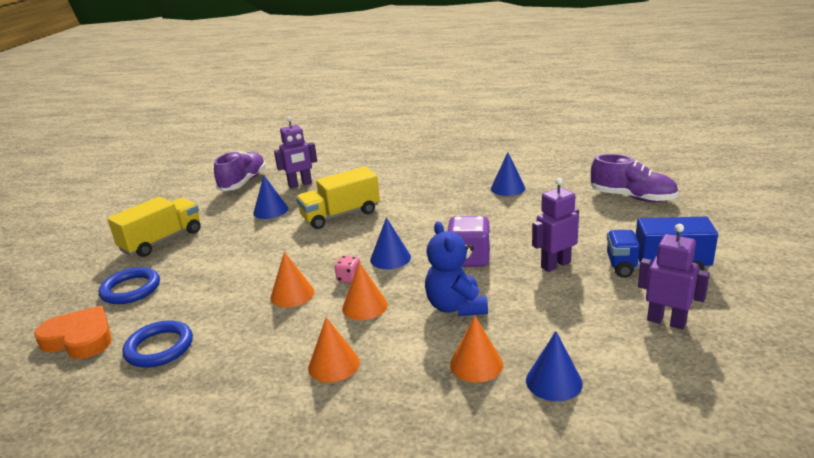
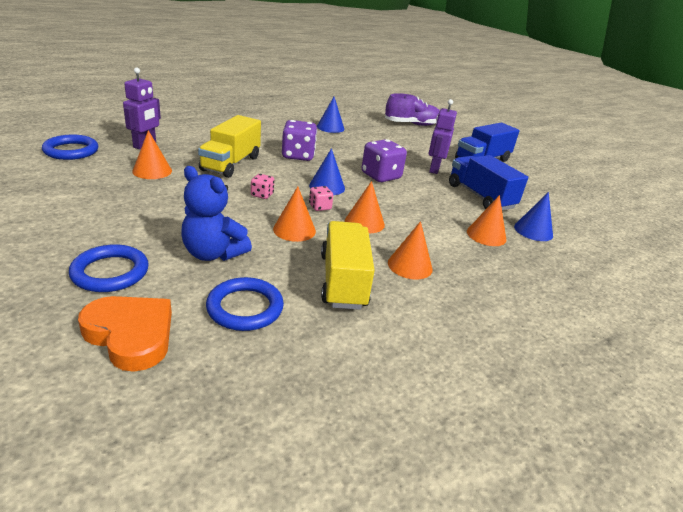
camera: 50 degrees left, 5 degrees up
orange heart [34,306,112,359] -> orange heart turned 60 degrees clockwise [78,296,172,372]
yellow truck [107,197,201,257] -> yellow truck moved to [321,221,375,310]
purple shoe [214,151,266,191] -> blue ring [42,135,98,160]
blue cone [253,175,288,219] -> orange cone [132,130,172,179]
blue teddy bear [425,221,488,316] -> blue teddy bear moved to [181,166,252,261]
purple robot [638,224,710,330] -> none
none -> pink dice [251,174,274,199]
none -> purple dice [282,120,317,161]
none -> blue truck [449,155,528,210]

